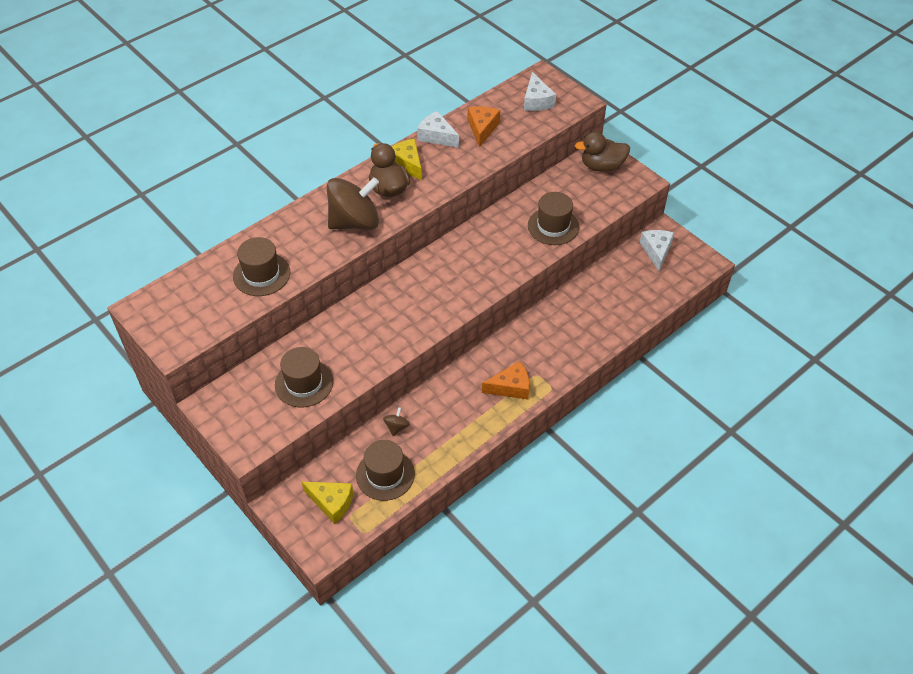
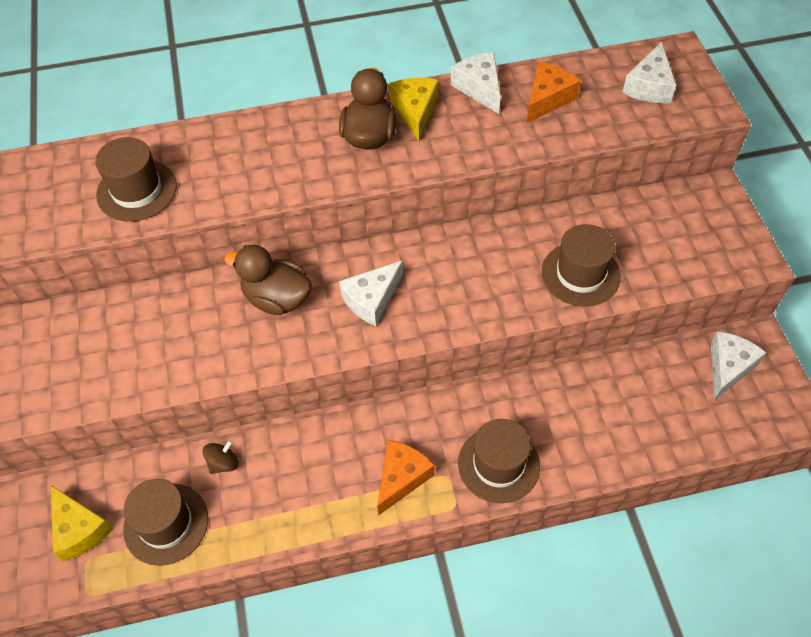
camera: 30 degrees right, 5 degrees up
brown hat [275,347,333,407] -> brown hat moved to [458,419,540,503]
brown spinning top [327,177,379,230] -> none
orange cheese [482,361,530,400] -> orange cheese turned 75 degrees counterclockwise [377,440,435,516]
brown duck [575,132,630,172] -> brown duck moved to [224,245,312,315]
none -> white cheese [339,260,403,326]

